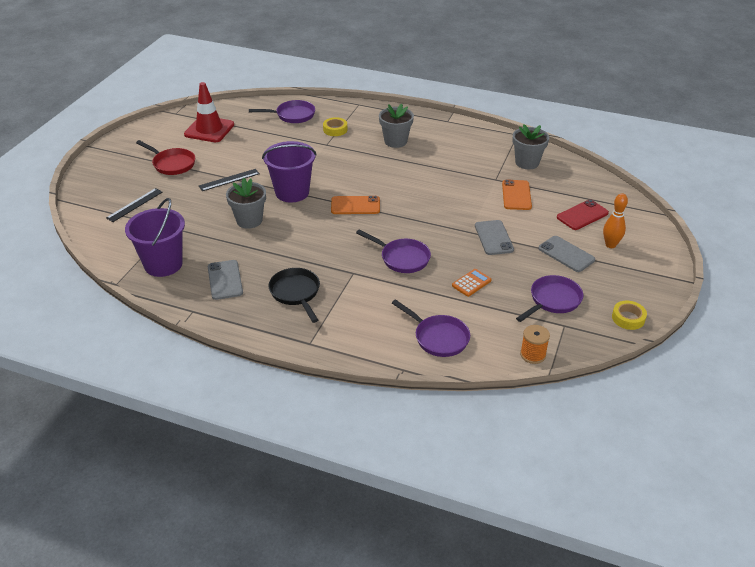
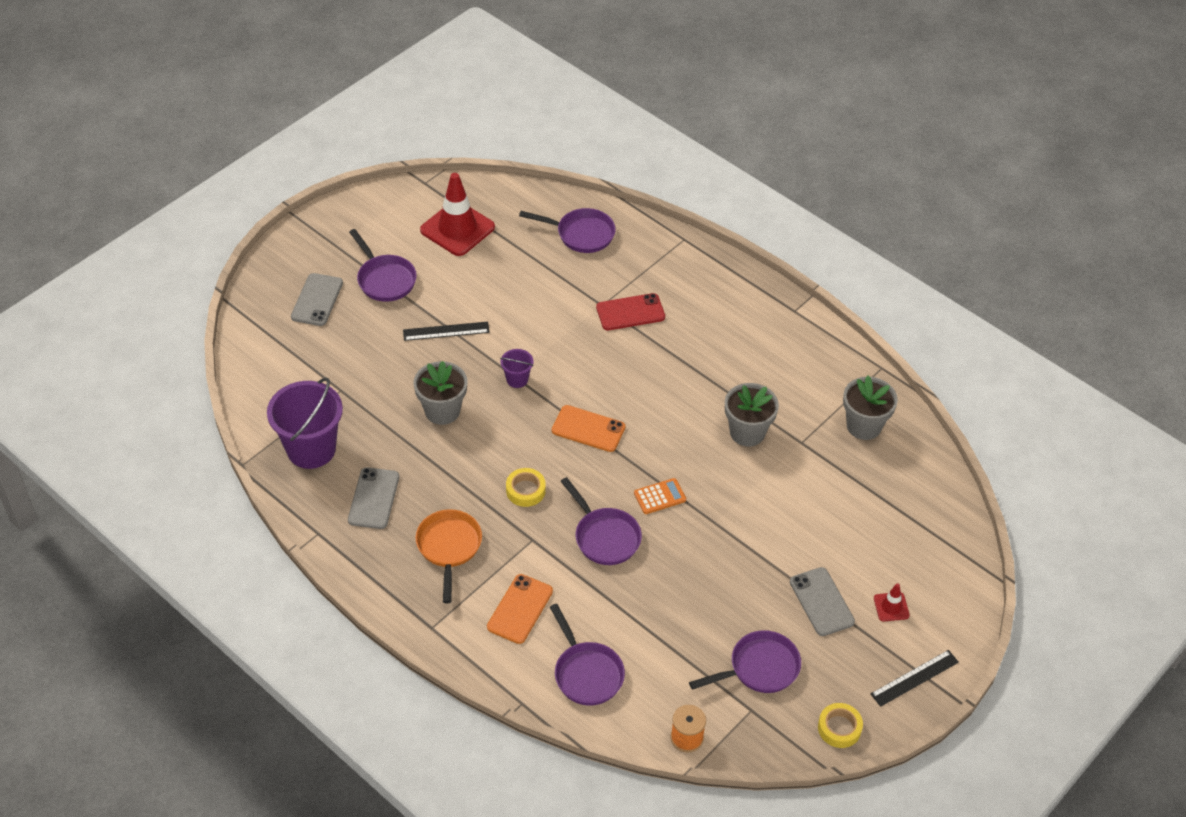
camera: 20 degrees right, 10 degrees up
black ruler [106,188,162,222] -> black ruler moved to [871,650,959,707]
red pan [136,140,195,175] -> purple pan [349,229,417,302]
purple bucket [262,141,317,202] -> purple bucket [500,349,534,388], size x0.46
black pan [269,268,320,323] -> orange pan [416,509,482,603]
yellow tape [323,117,347,136] -> yellow tape moved to [506,468,546,507]
grey flower pot [379,104,414,148] -> grey flower pot moved to [725,383,779,446]
orange calculator [452,269,491,297] -> orange calculator moved to [634,478,686,514]
grey phone [475,220,514,255] -> grey phone moved to [291,273,343,326]
orange phone [502,180,532,210] -> orange phone moved to [487,574,553,644]
red phone [557,199,609,230] -> red phone moved to [596,293,665,330]
orange bowling pin [603,193,628,248] -> red traffic cone [874,583,910,621]

